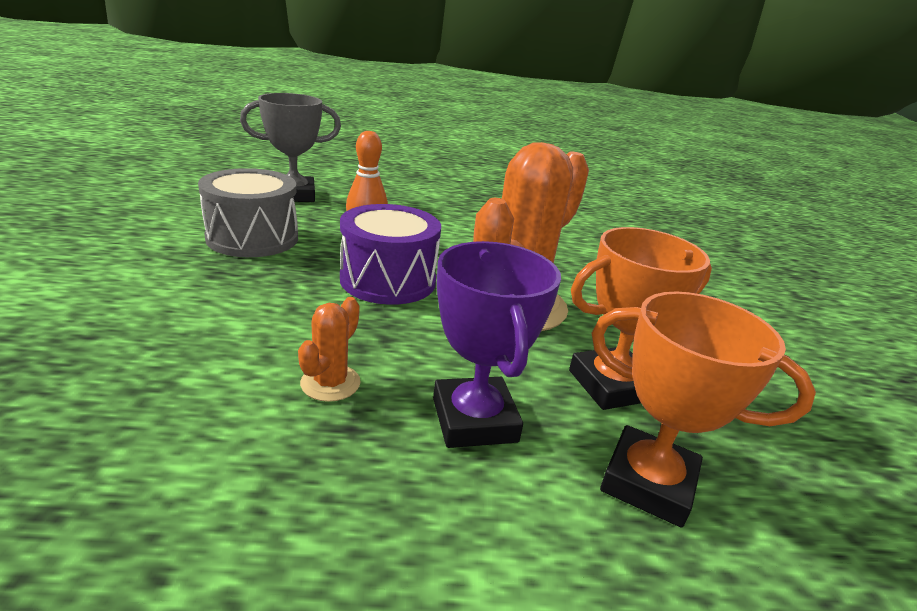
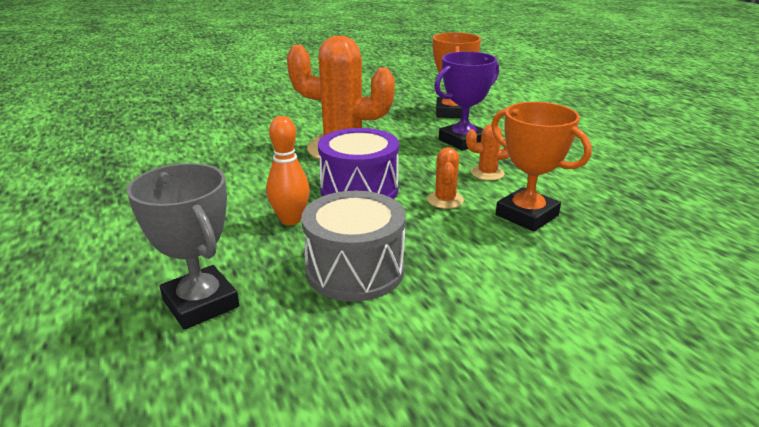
camera: 110 degrees left, 0 degrees up
orange trophy [569,227,712,410] -> orange trophy moved to [491,102,592,231]
none -> orange cactus [427,147,464,209]

